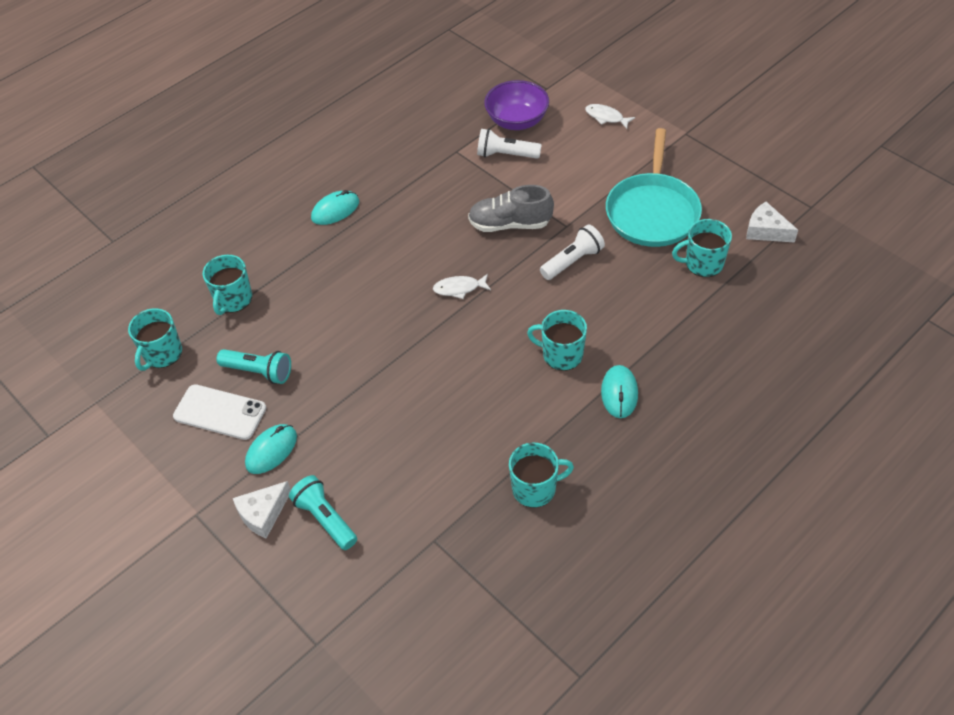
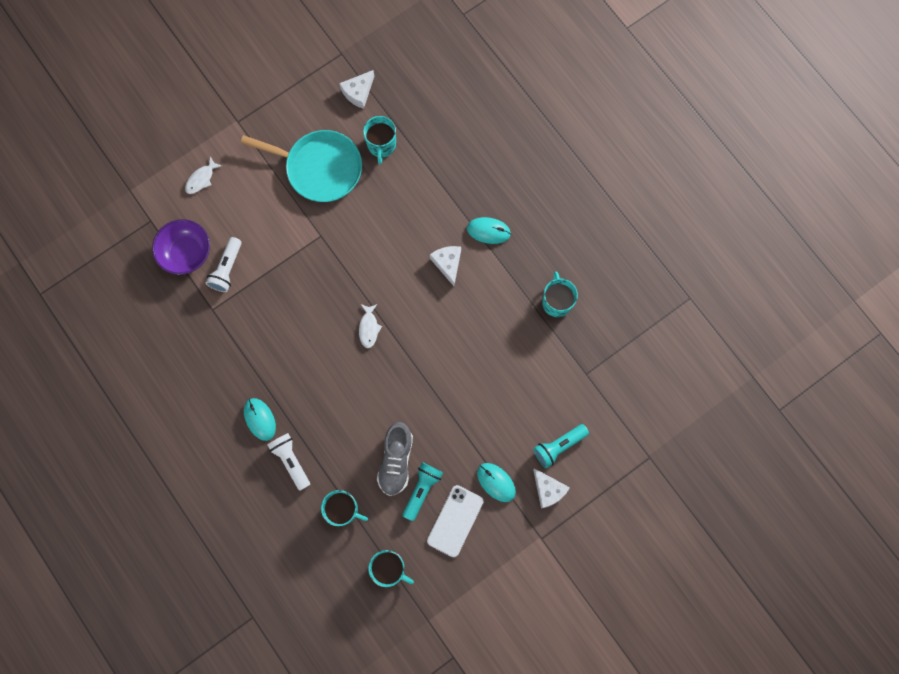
camera: 85 degrees left, 25 degrees up
grey shoe [468,185,554,232] -> grey shoe moved to [377,422,413,496]
turquoise mug [527,310,587,371] -> white cheese [430,246,461,286]
white flashlight [540,224,605,280] -> white flashlight moved to [268,433,310,491]

